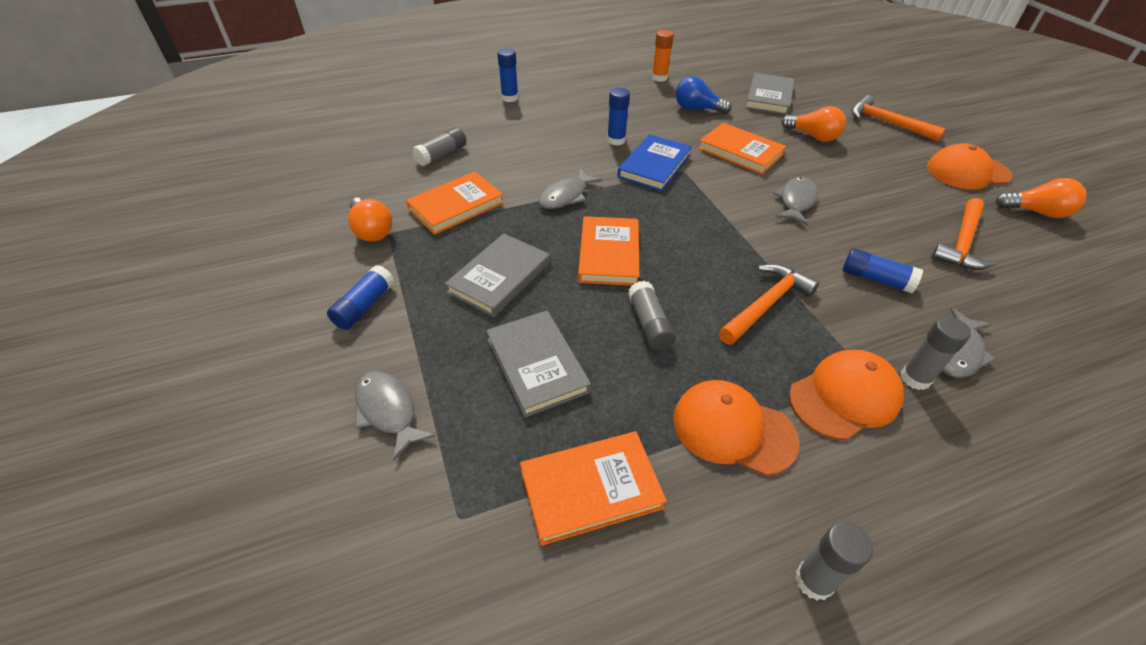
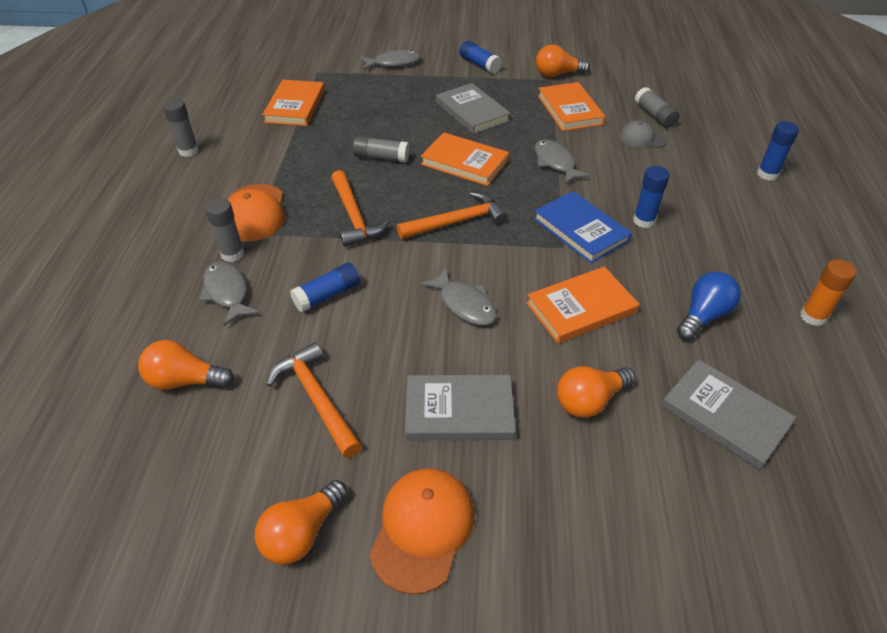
camera: 115 degrees right, 0 degrees up
grey book [486,311,591,417] -> grey book moved to [405,375,516,440]
orange cap [673,380,799,476] -> none
orange hammer [852,95,946,141] -> orange hammer moved to [397,192,508,239]
none -> orange light bulb [138,340,234,390]
none -> grey cap [620,121,668,148]

